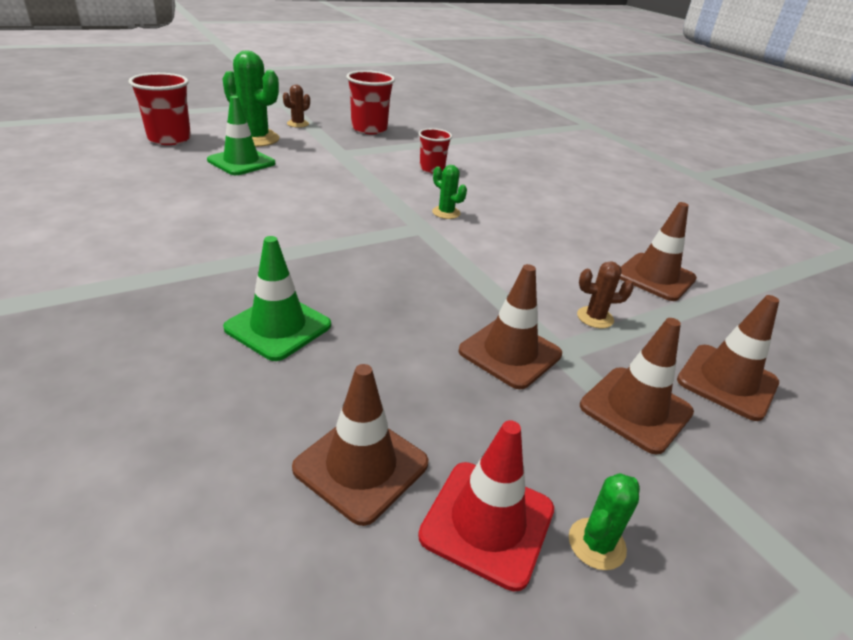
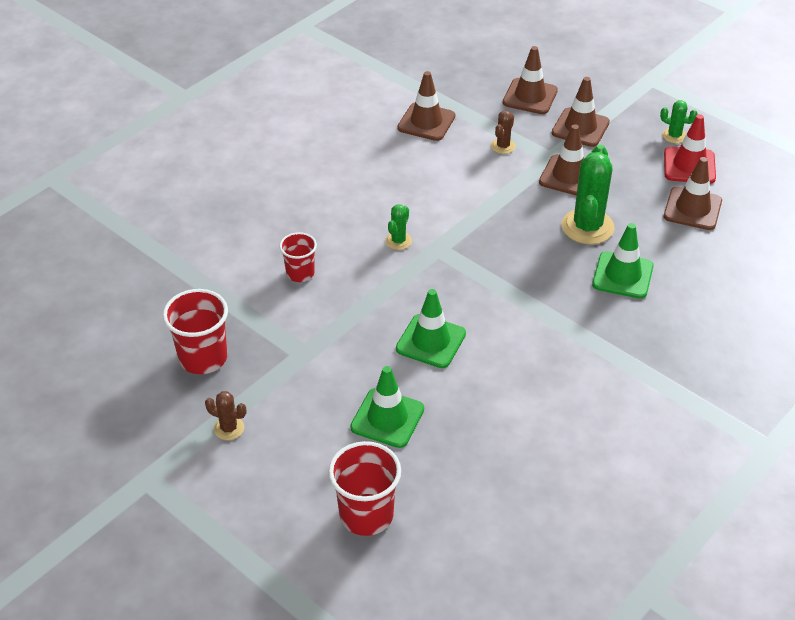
camera: 105 degrees left, 10 degrees up
green cactus [223,50,280,147] -> green cactus moved to [561,145,614,244]
brown cactus [577,261,634,328] -> brown cactus turned 45 degrees clockwise [491,111,516,154]
none -> green traffic cone [396,289,466,368]

